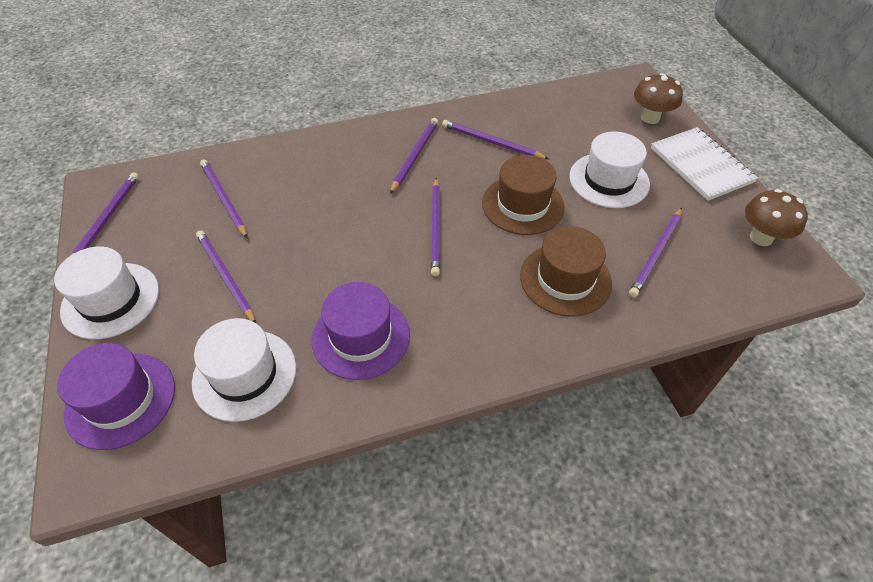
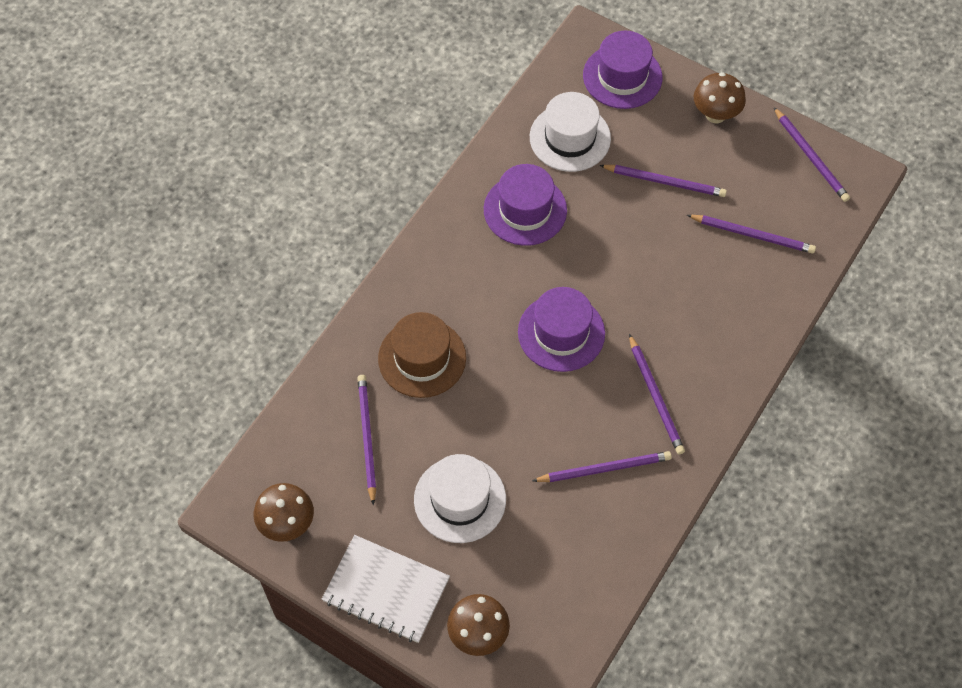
camera: 140 degrees right, 10 degrees up
white hat [54,246,159,339] -> brown mushroom [694,72,746,123]
purple pencil [431,178,440,276] -> purple hat [518,287,605,372]
brown hat [482,155,565,235] -> none

